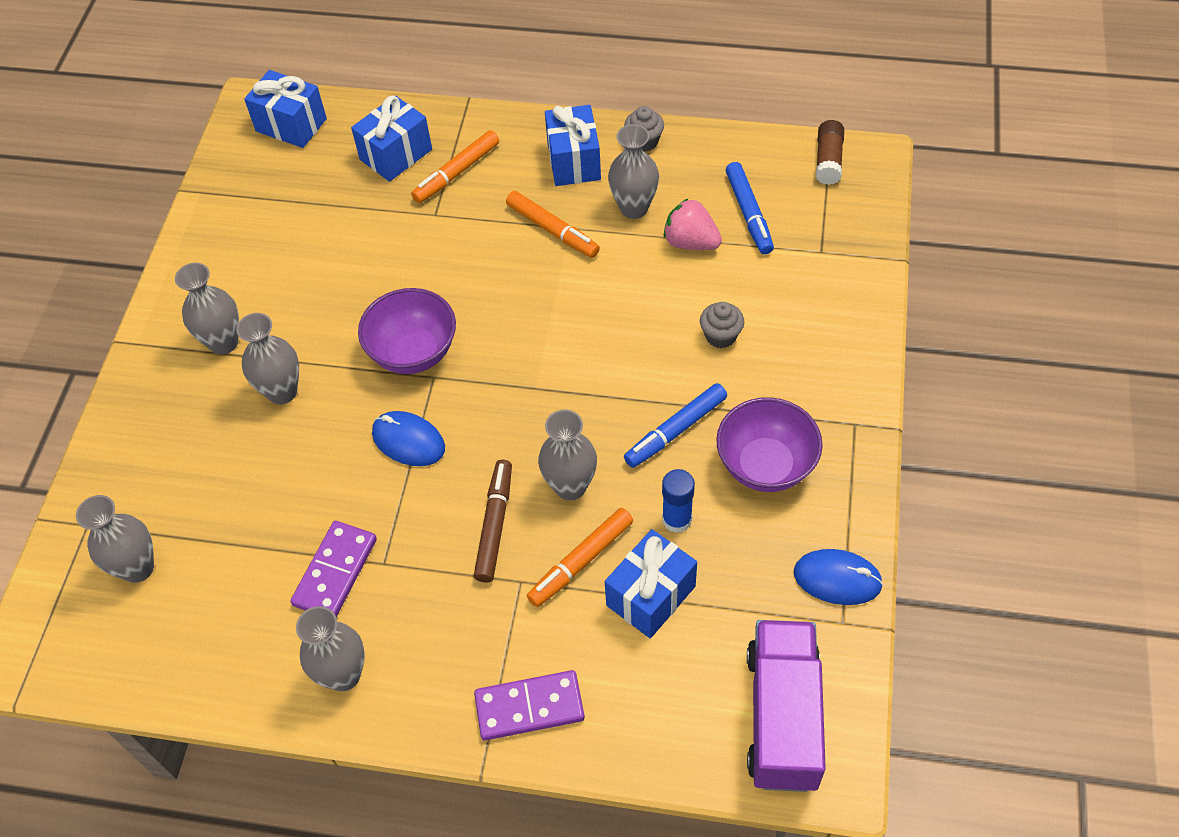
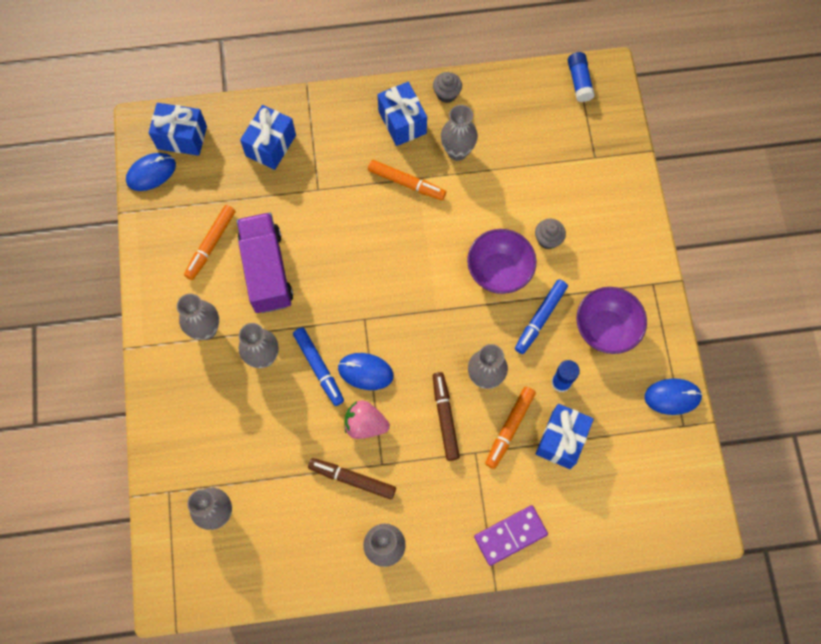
camera: 20 degrees left, 15 degrees up
purple domino [290,521,377,617] -> brown marker [308,458,396,500]
purple bowl [358,288,456,374] -> purple bowl moved to [467,229,537,294]
orange marker [411,130,499,203] -> orange marker moved to [184,205,235,280]
pink strawberry [664,198,722,250] -> pink strawberry moved to [344,400,390,439]
blue marker [726,162,774,254] -> blue marker moved to [293,327,344,406]
purple truck [747,620,826,792] -> purple truck moved to [237,212,293,313]
brown glue stick [816,120,844,185] -> blue glue stick [568,52,595,102]
none -> blue mouse [126,153,176,191]

